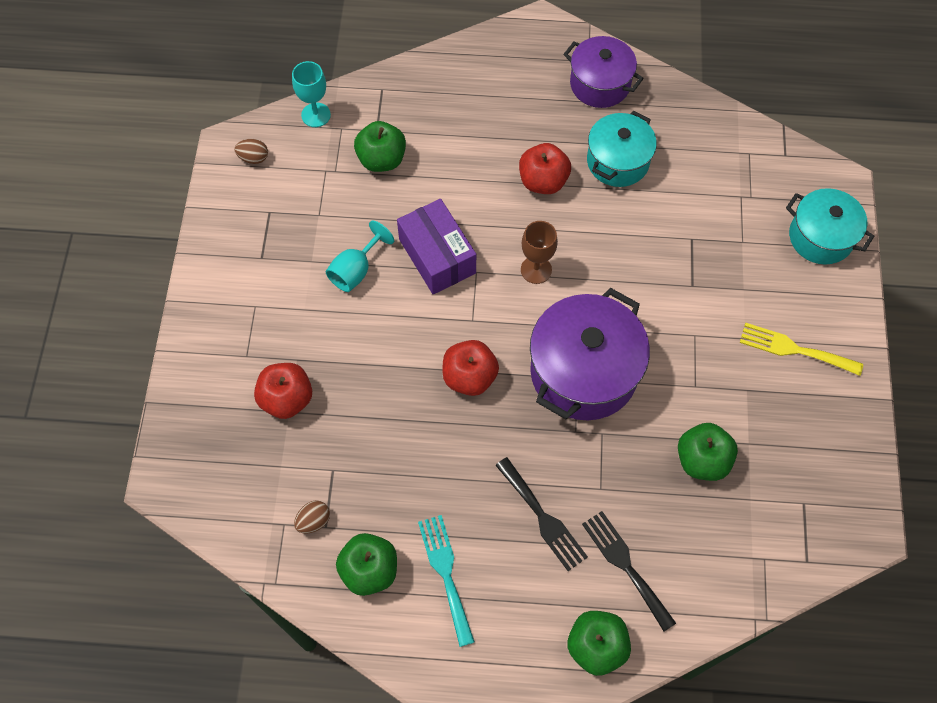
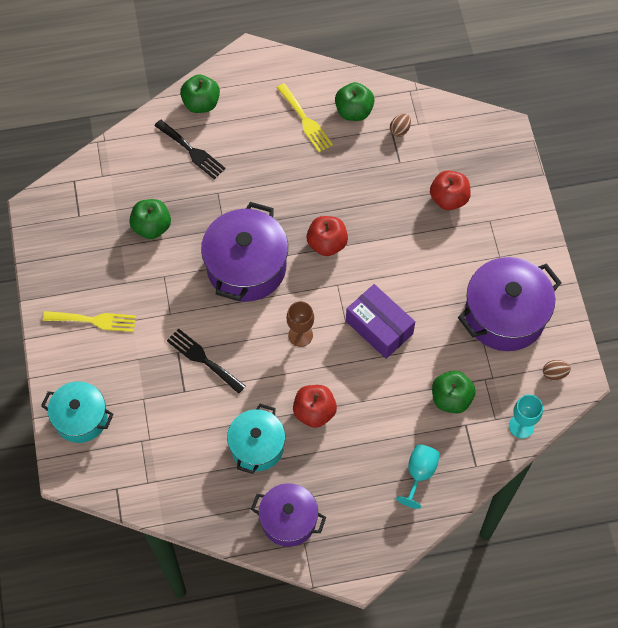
camera: 165 degrees right, 0 degrees up
turquoise goblet [326,221,394,292] -> turquoise goblet moved to [396,445,440,509]
turquoise fork [418,515,475,647] -> yellow fork [277,83,333,152]
black fork [495,457,588,571] -> black fork moved to [167,328,245,394]
none -> purple pot [458,257,562,351]

